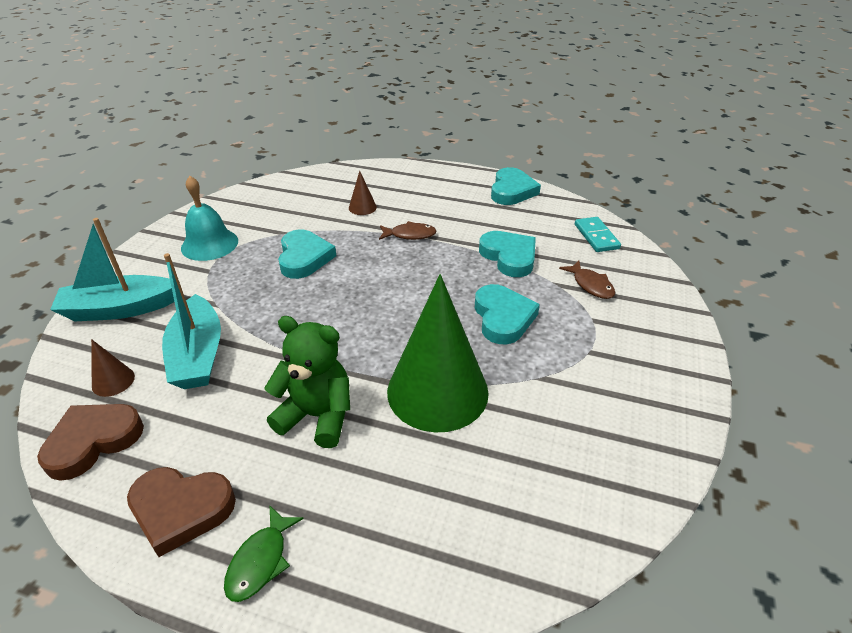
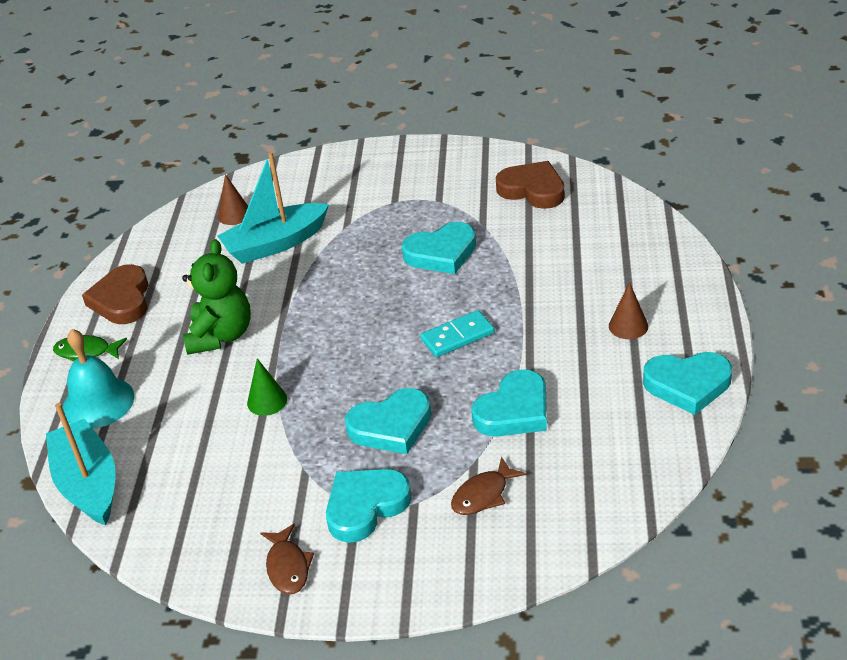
camera: 80 degrees right, 0 degrees up
brown heart [37,404,144,481] -> brown heart moved to [496,161,565,209]
turquoise boat [50,218,174,322] -> turquoise boat moved to [46,403,116,526]
turquoise bell [181,176,238,261] -> turquoise bell moved to [63,329,134,429]
brown cone [349,171,377,215] -> brown cone moved to [609,282,648,339]
brown fish [379,221,436,240] -> brown fish moved to [260,524,314,594]
green cone [387,274,489,433] -> green cone [247,358,287,416], size x0.40
turquoise domino [575,217,621,252] -> turquoise domino moved to [420,310,495,357]
none -> turquoise heart [326,469,412,543]

